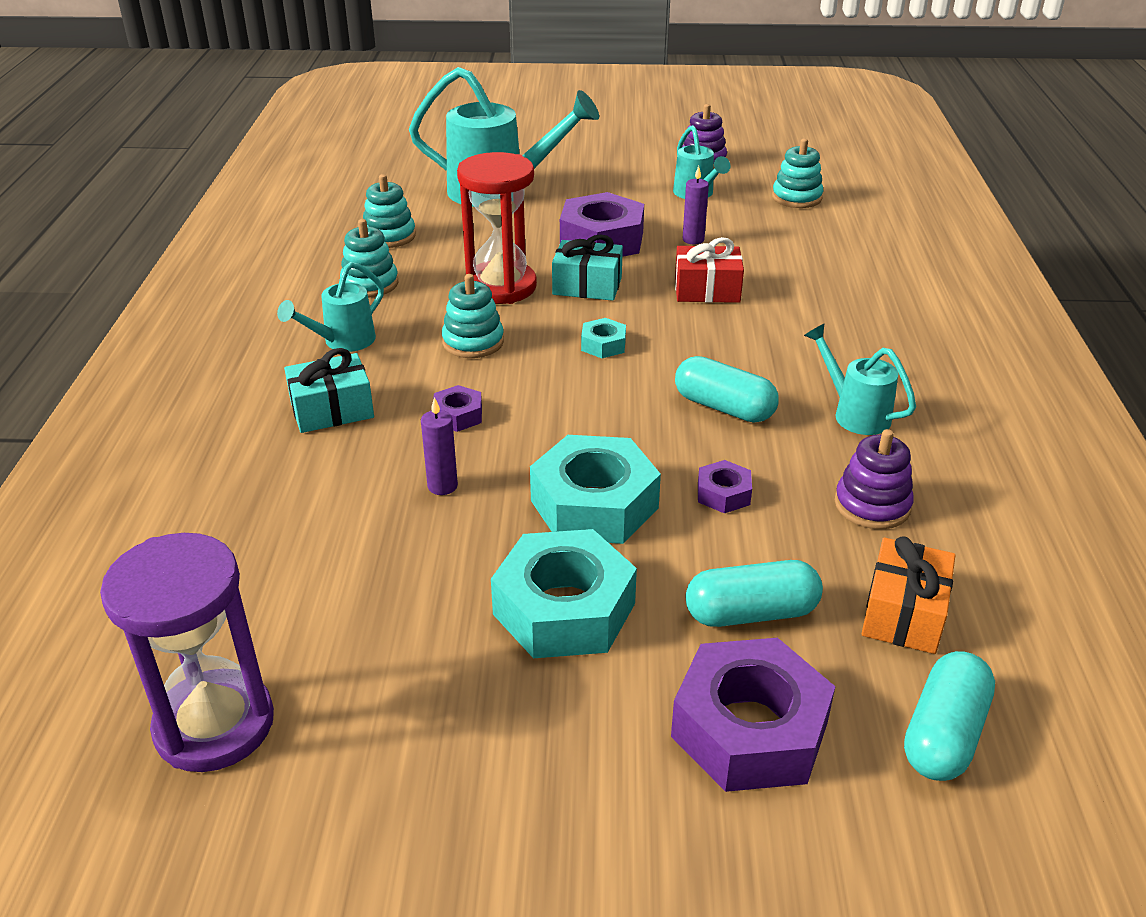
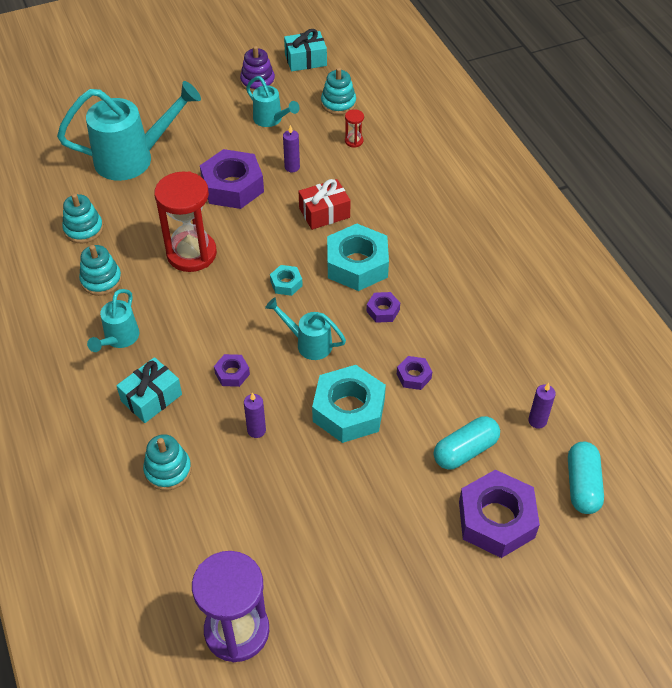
camera: 25 degrees left, 15 degrees up
turquoise stacking toy [442,274,504,358] -> turquoise stacking toy moved to [143,434,192,491]
turquoise nut [491,529,637,658] -> turquoise nut moved to [327,224,389,291]
turquoise gift [552,234,623,301] -> turquoise gift moved to [284,29,327,72]
turquoise capsule [675,356,779,422] -> purple nut [366,292,400,323]
turquoise watering can [804,324,916,435] -> turquoise watering can moved to [265,297,346,360]
purple stacking toy [835,429,914,529] -> none
orange gift [861,536,956,654] -> purple candle [528,383,556,429]
none -> red hourglass [345,109,364,148]

